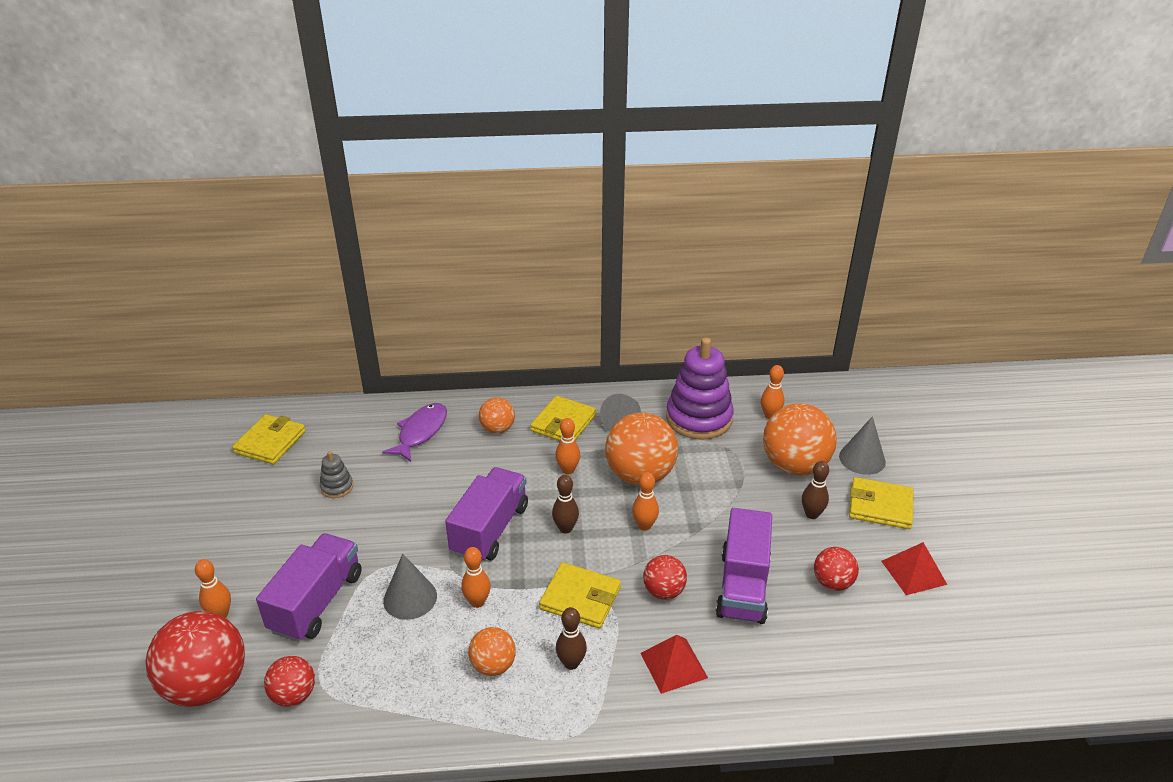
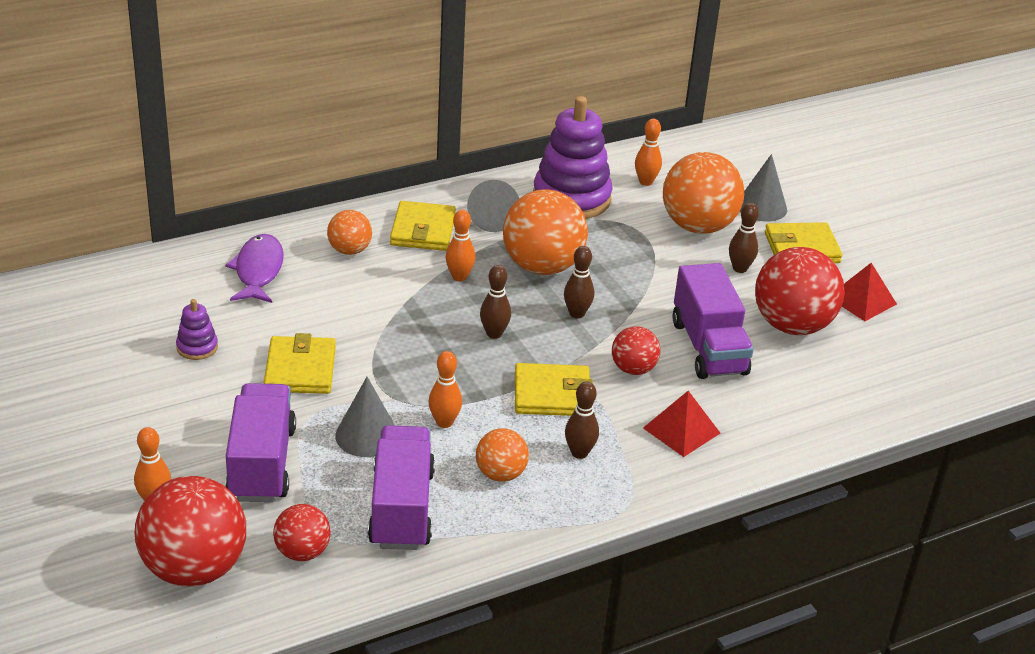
camera: 25 degrees left, 0 degrees up
yellow wallet [232,414,306,464] -> yellow wallet moved to [264,333,336,394]
grey stacking toy [320,451,353,498] -> purple stacking toy [176,299,218,360]
purple truck [445,467,528,561] -> purple truck moved to [368,425,435,550]
orange bowling pin [632,472,659,531] -> brown bowling pin [564,246,594,319]
red ball [814,547,859,591] -> red ball [755,247,845,335], size x1.88

